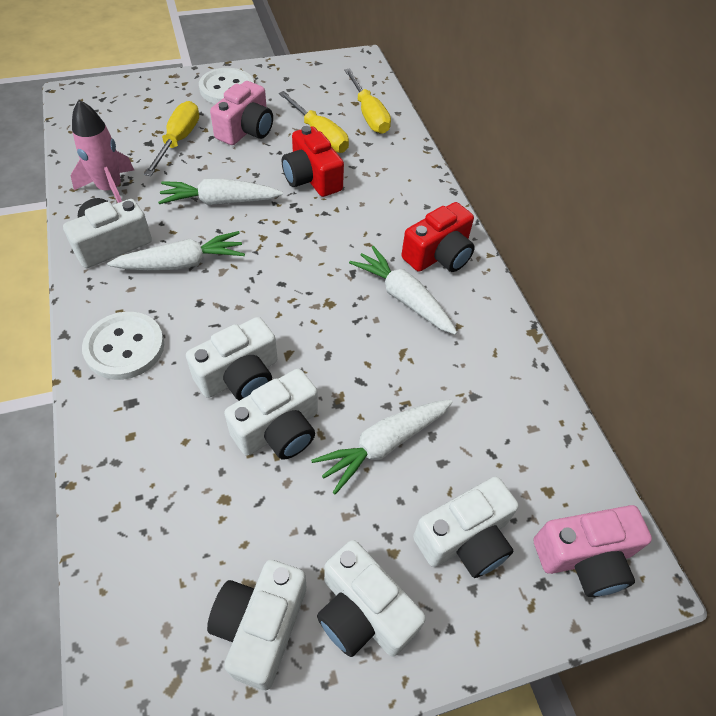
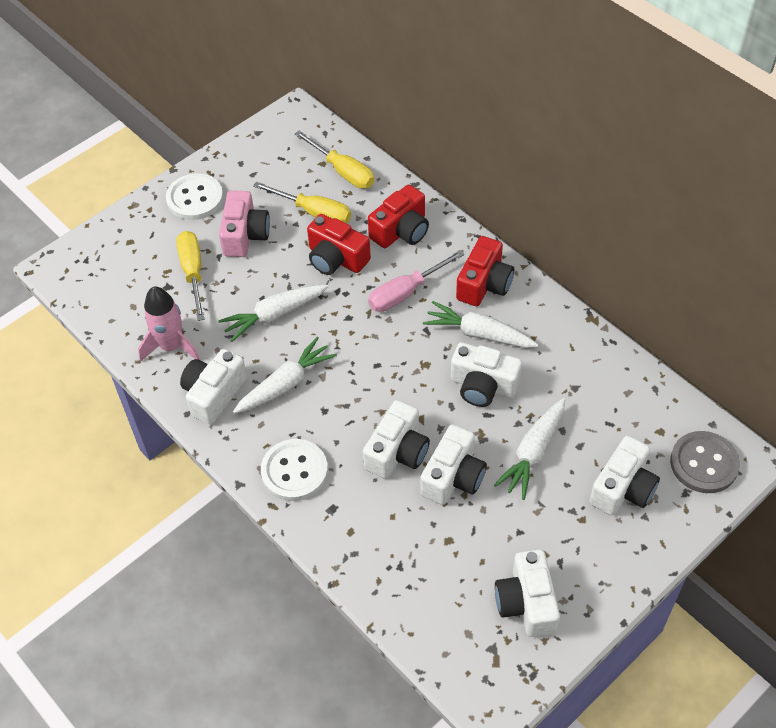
camera: 20 degrees left, 0 degrees up
white camera [317,540,426,657] -> white camera moved to [451,342,522,407]
pink camera [534,505,652,597] -> grey button [670,431,740,493]
none -> red camera [368,184,429,248]
none -> pink screwdriver [368,250,464,312]

